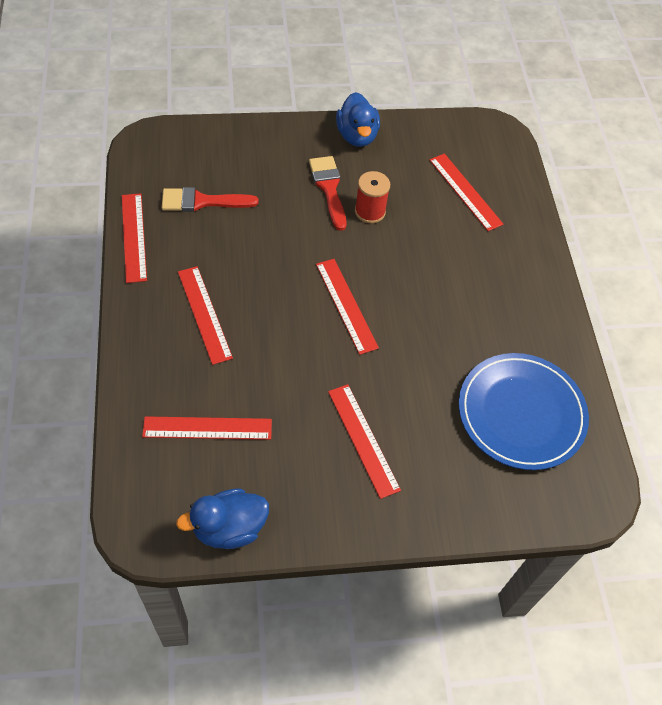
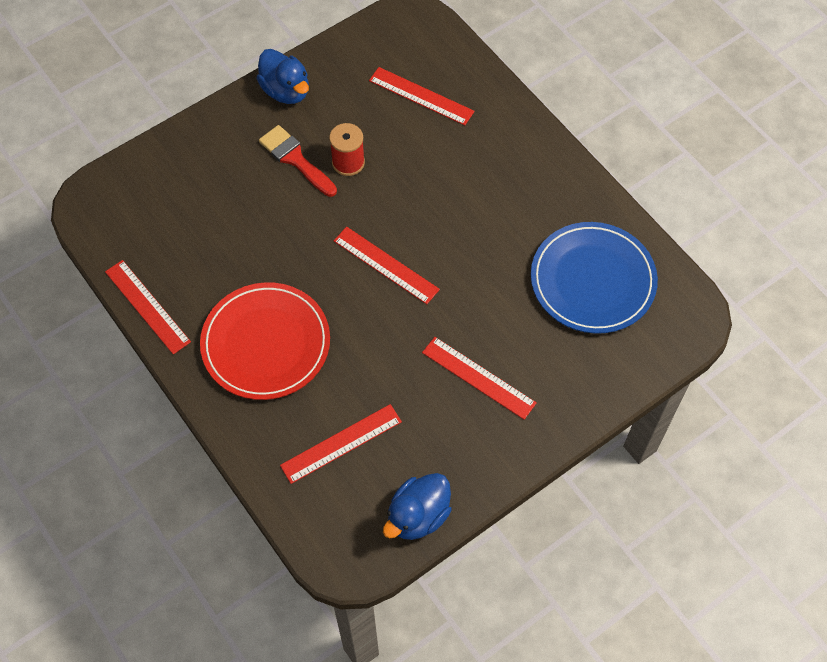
camera: 25 degrees left, 5 degrees up
red brush [162,187,258,212] -> none
red ruler [178,266,233,365] -> red plate [200,282,330,400]

